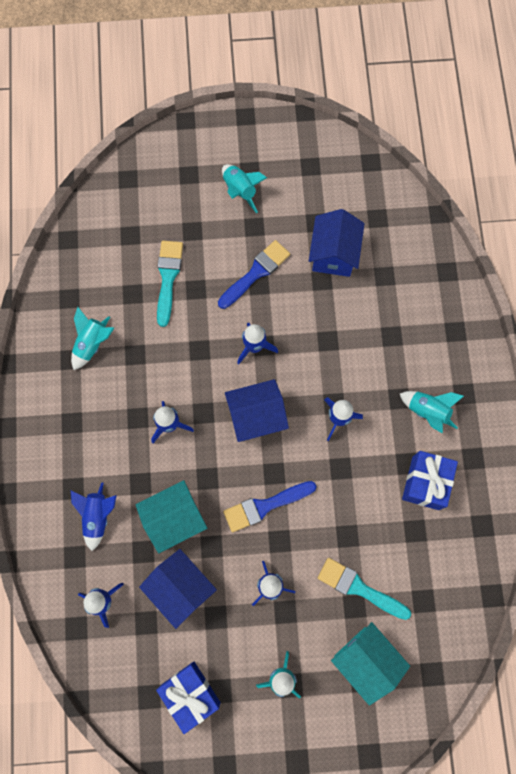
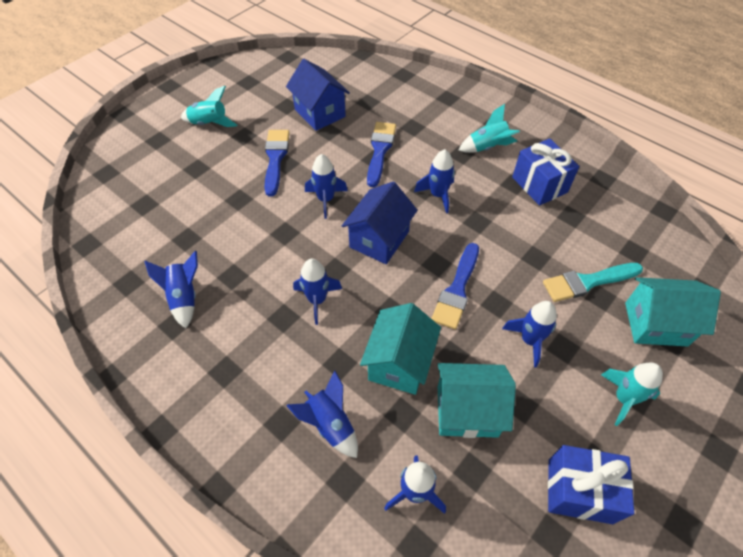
camera: 45 degrees left, 20 degrees down
turquoise rocket [71,307,114,370] -> blue rocket [144,251,198,329]
blue house [139,549,217,629] -> turquoise house [438,363,516,438]
turquoise brush [157,241,183,327] -> none
none -> blue brush [367,122,396,187]

